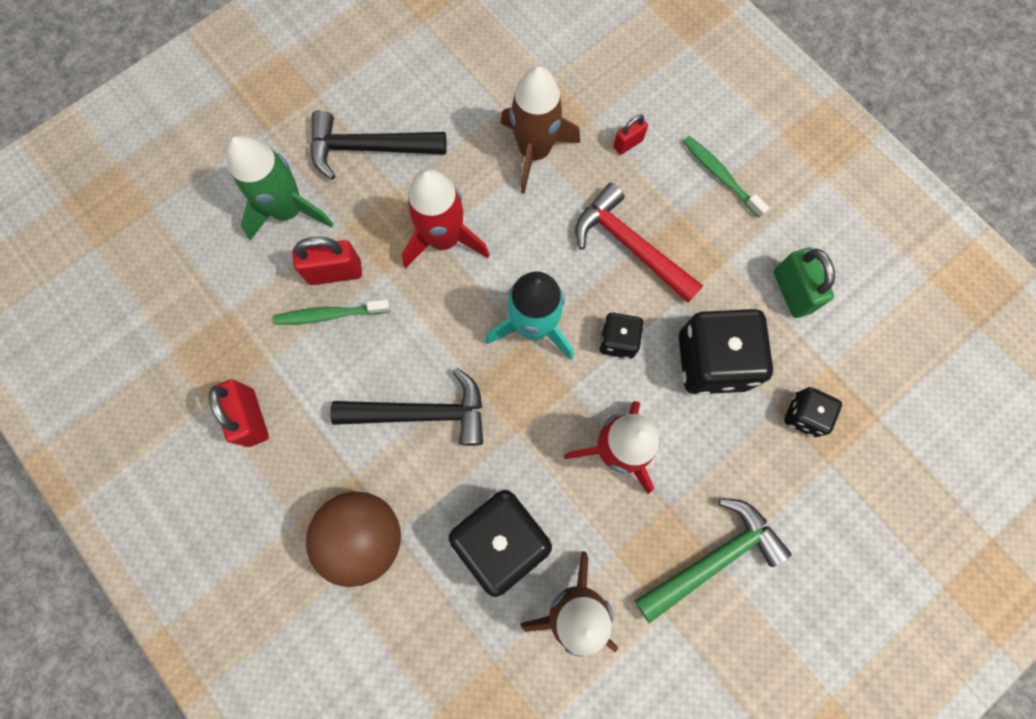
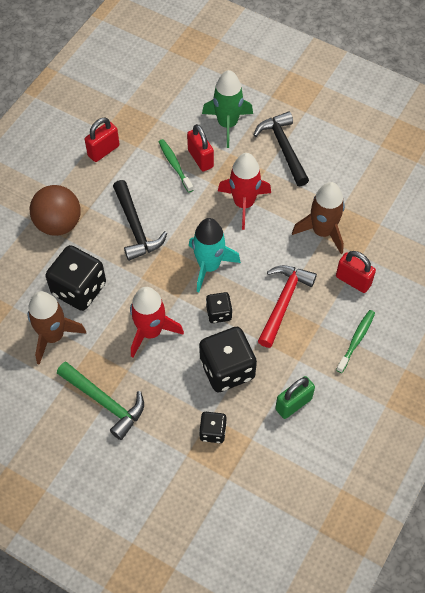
camera: 70 degrees right, 15 degrees down
red padlock [613,114,648,155] -> red padlock [336,251,376,293], size x1.69

